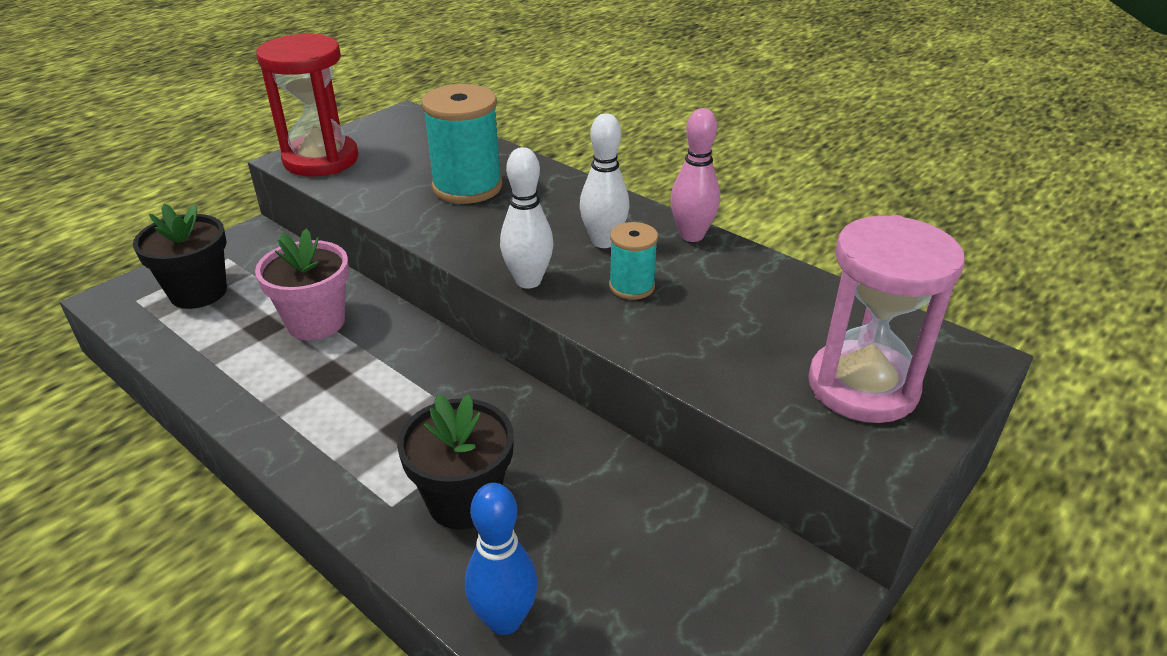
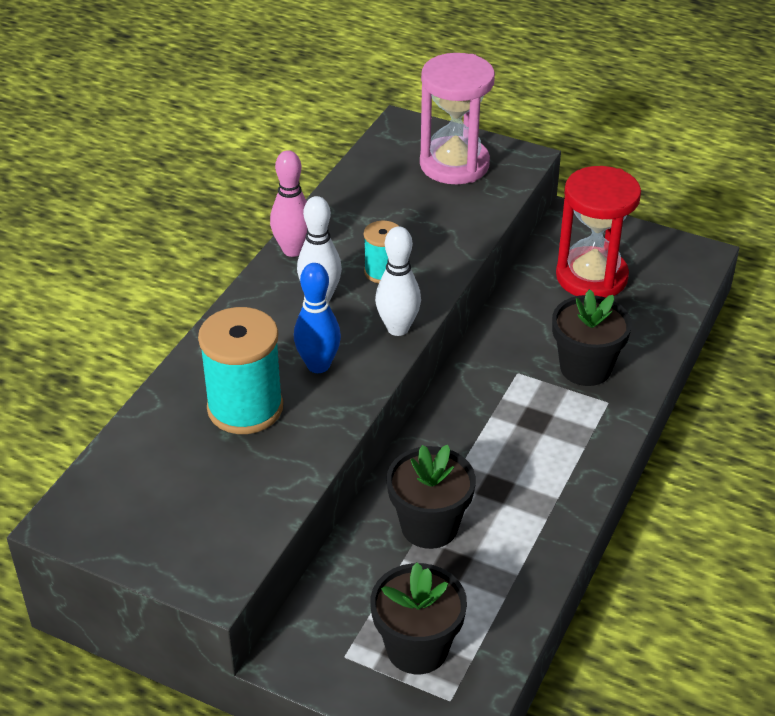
camera: 105 degrees left, 5 degrees up
pink flower pot [255,229,349,340] -> black flower pot [387,445,476,549]
red hourglass [256,34,359,177] -> red hourglass moved to [556,166,641,298]
blue bowling pin [465,483,538,635] -> blue bowling pin moved to [294,263,341,373]

